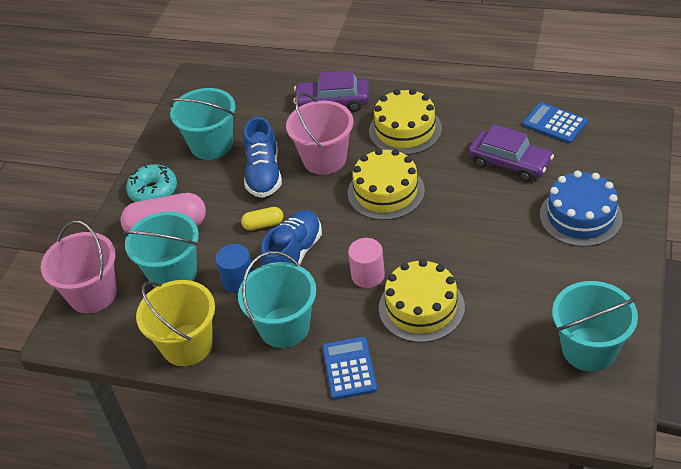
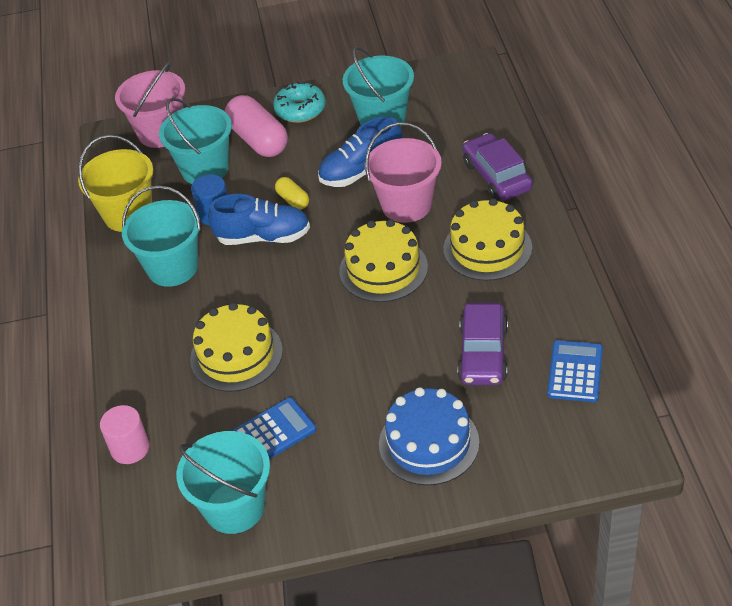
camera: 65 degrees right, 0 degrees up
blue calculator [322,337,377,400] -> blue calculator moved to [232,397,316,459]
pink cylinder [348,238,385,288] -> pink cylinder moved to [100,405,150,464]

